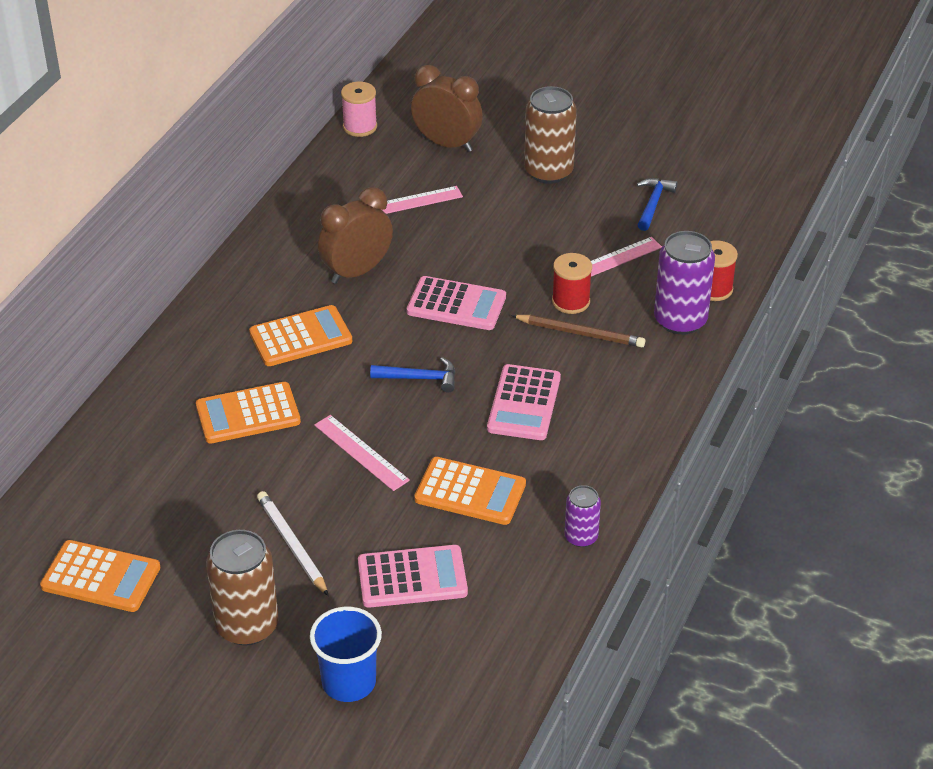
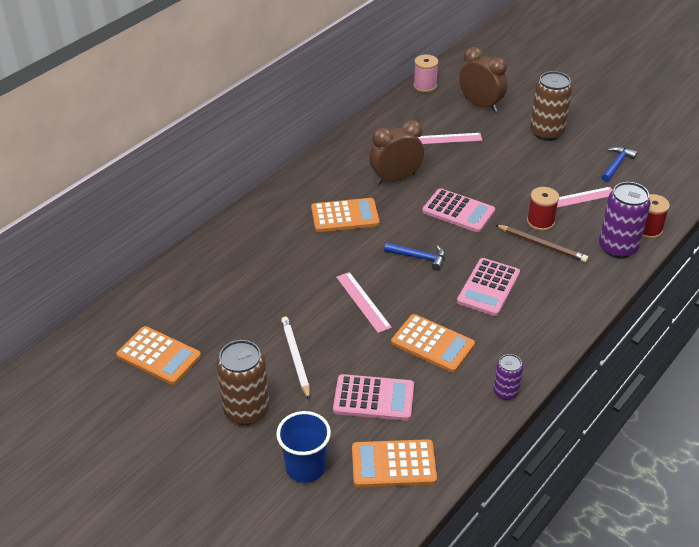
camera: 15 degrees right, 0 degrees up
orange calculator [196,382,301,444] -> orange calculator moved to [352,439,437,488]

